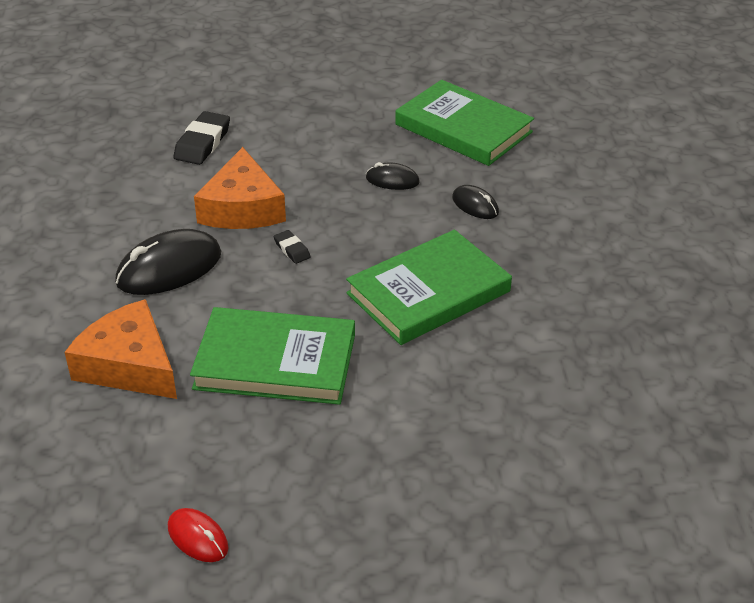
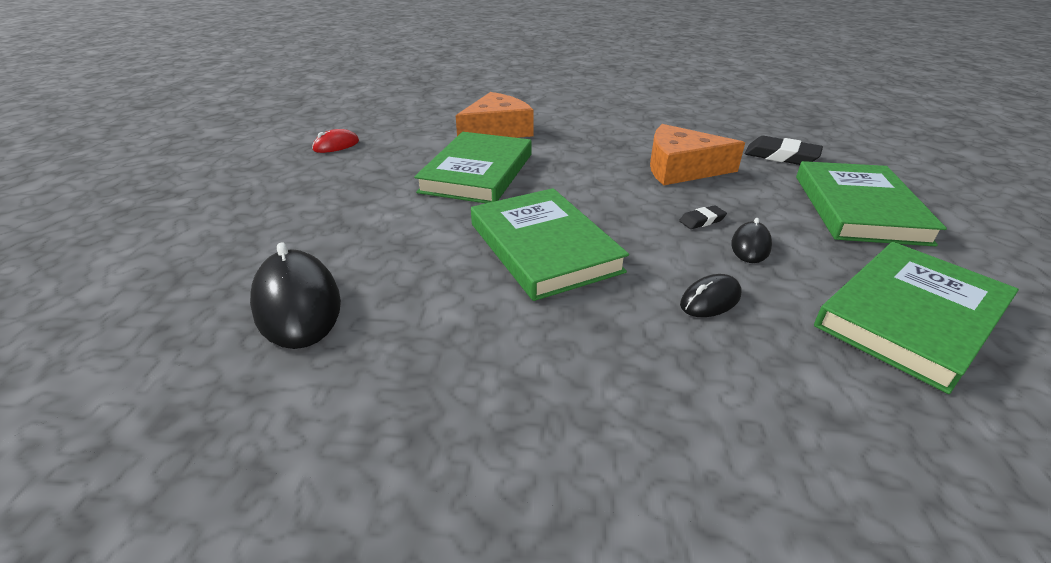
camera: 100 degrees right, 5 degrees down
black mouse [115,229,221,295] -> black mouse moved to [250,243,341,349]
black eraser [274,230,311,264] -> black eraser moved to [679,205,727,229]
none -> green book [796,161,947,246]

